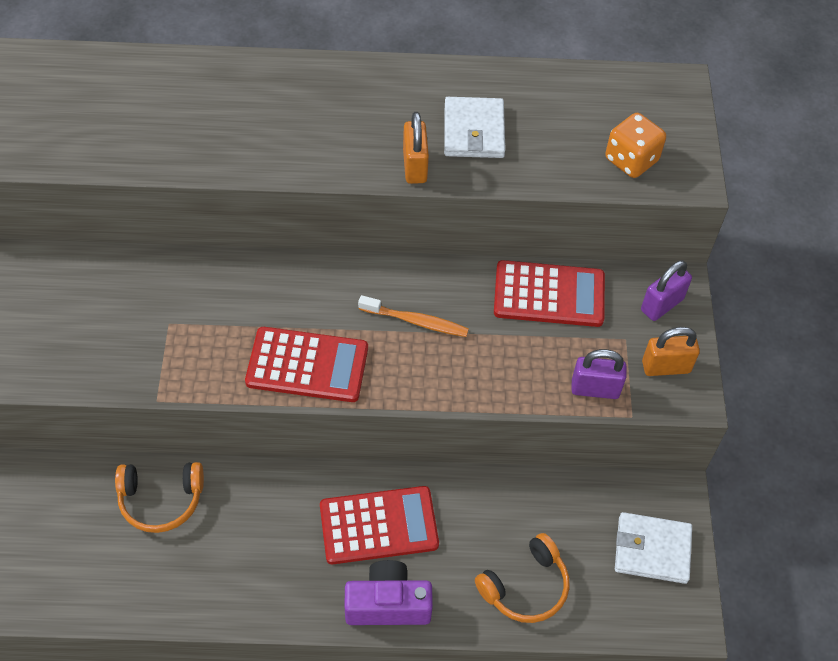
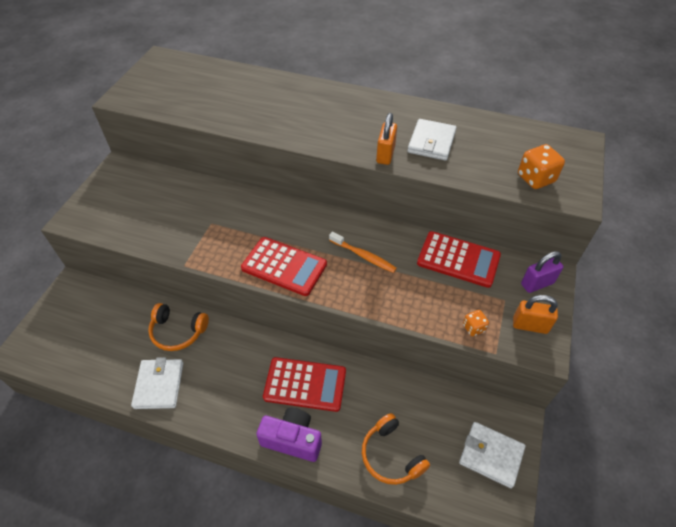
camera: 20 degrees right, 5 degrees down
orange headphones [475,533,570,623] -> orange headphones turned 75 degrees clockwise [362,413,430,485]
purple padlock [571,349,627,399] -> orange dice [463,310,489,336]
none -> white wallet [131,357,183,409]

